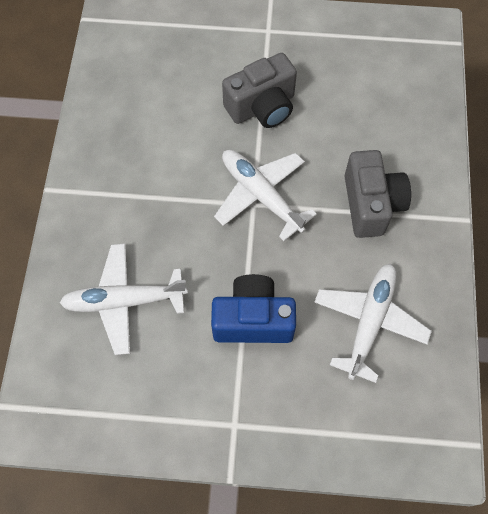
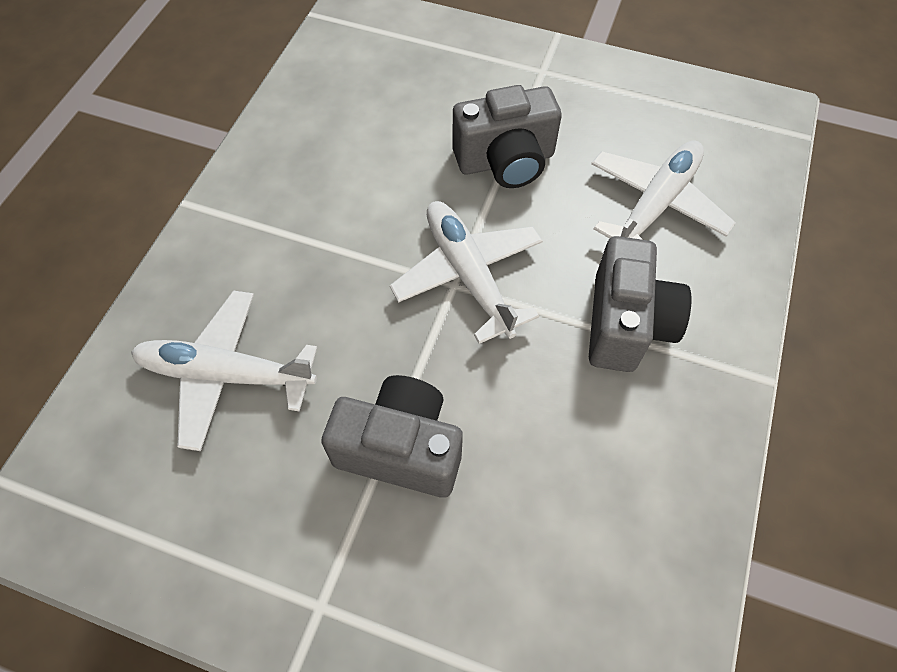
camera: 15 degrees right, 5 degrees down
blue camera [211,274,296,343] -> grey camera [321,375,463,498]
white plane [314,264,432,383] -> white plane moved to [591,140,736,240]

